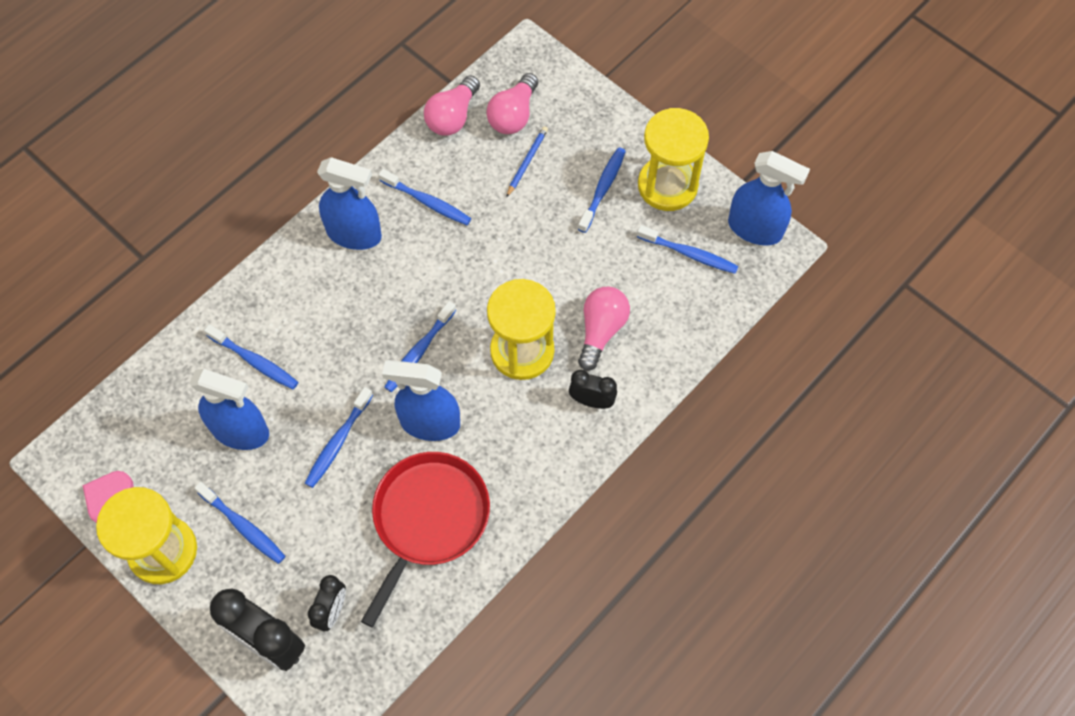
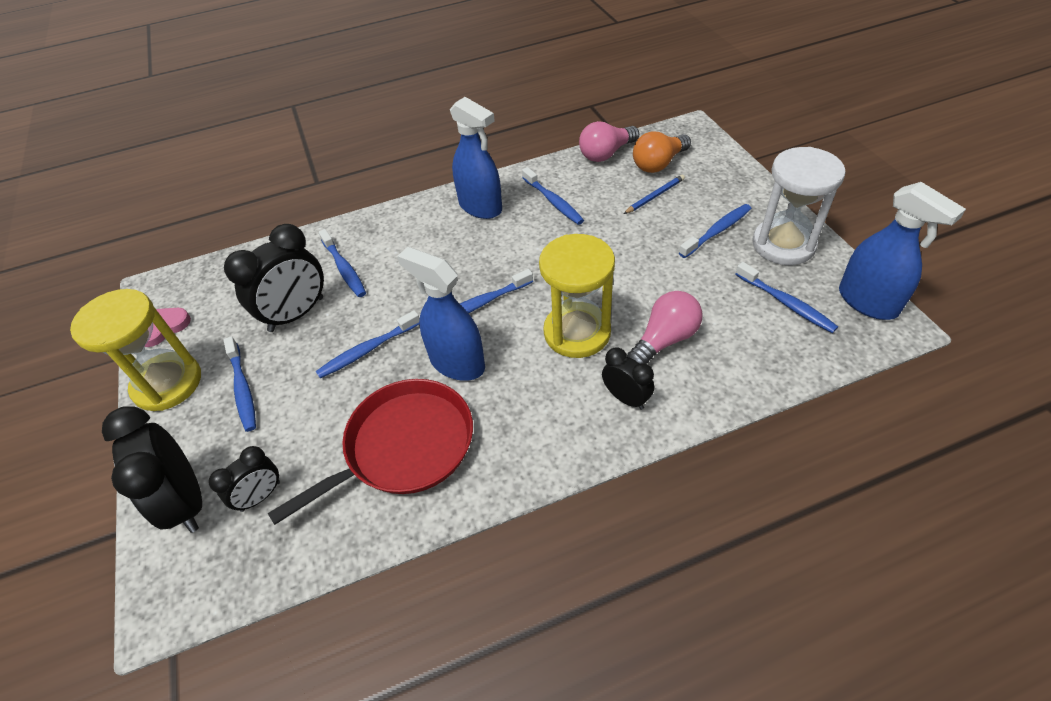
camera: 30 degrees right, 15 degrees down
blue spray bottle [189,369,269,450] -> black clock [224,224,324,332]
pink light bulb [486,73,538,134] -> orange light bulb [633,131,691,173]
yellow hourglass [638,108,709,211] -> white hourglass [752,147,846,265]

